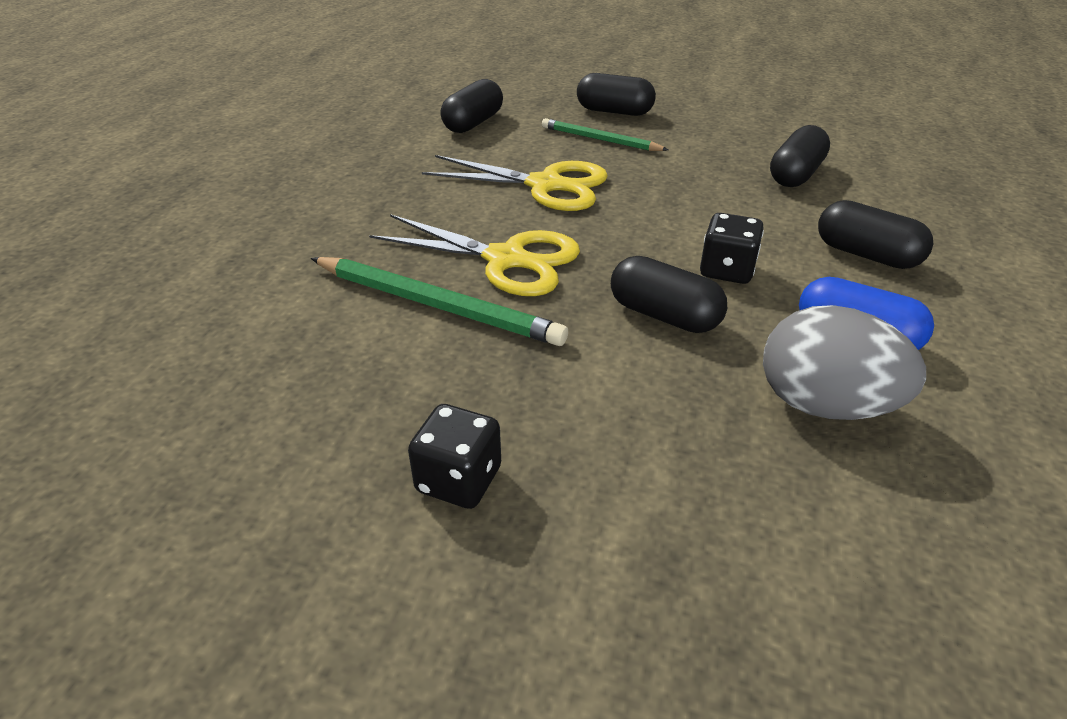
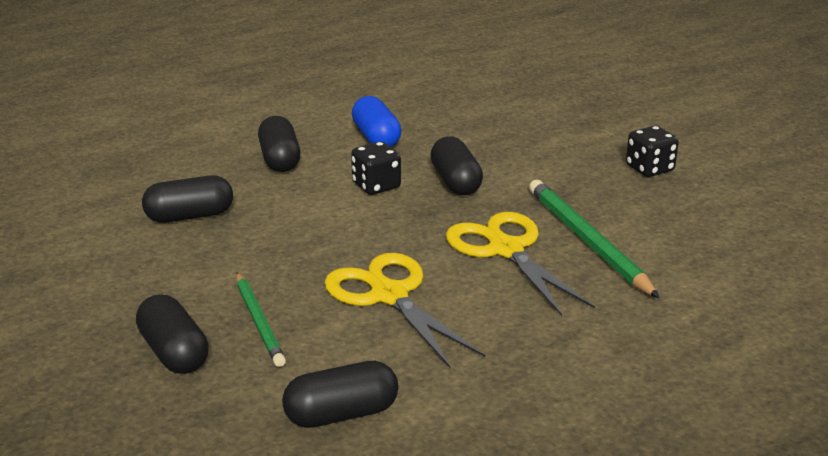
camera: 140 degrees left, 10 degrees down
grey egg [763,305,926,420] -> none

